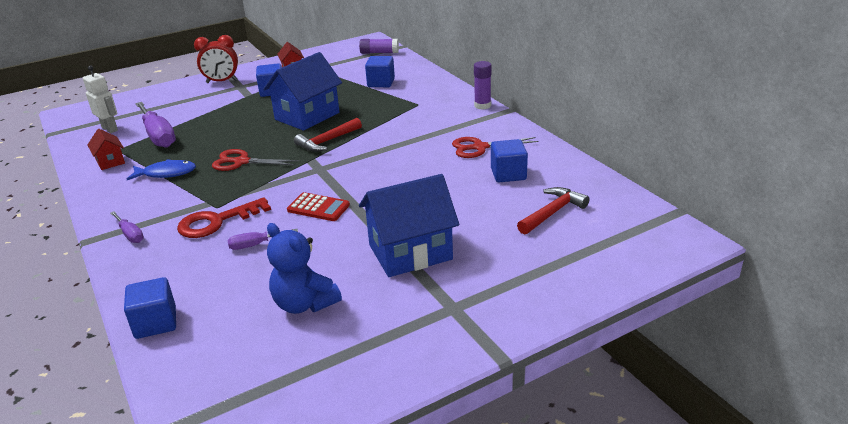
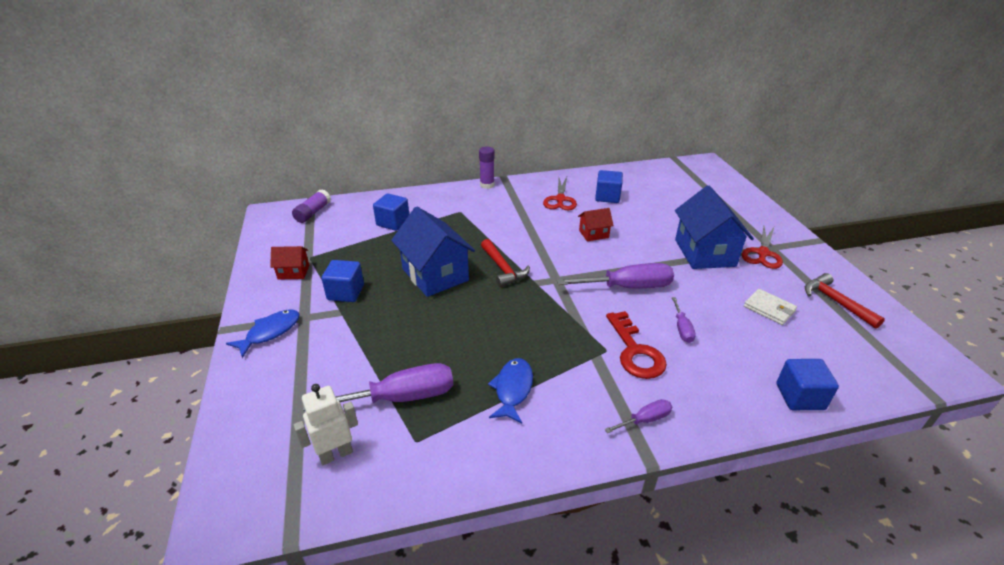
camera: 75 degrees left, 5 degrees up
red house [87,129,125,170] -> red house moved to [578,208,614,241]
red clock [194,35,238,83] -> blue fish [226,310,300,358]
red scissors [212,149,300,171] -> red scissors moved to [742,227,783,269]
blue teddy bear [267,223,342,314] -> white wallet [744,289,797,325]
red calculator [287,192,350,221] -> purple screwdriver [557,263,674,289]
red hammer [517,187,590,235] -> red hammer moved to [805,273,885,329]

